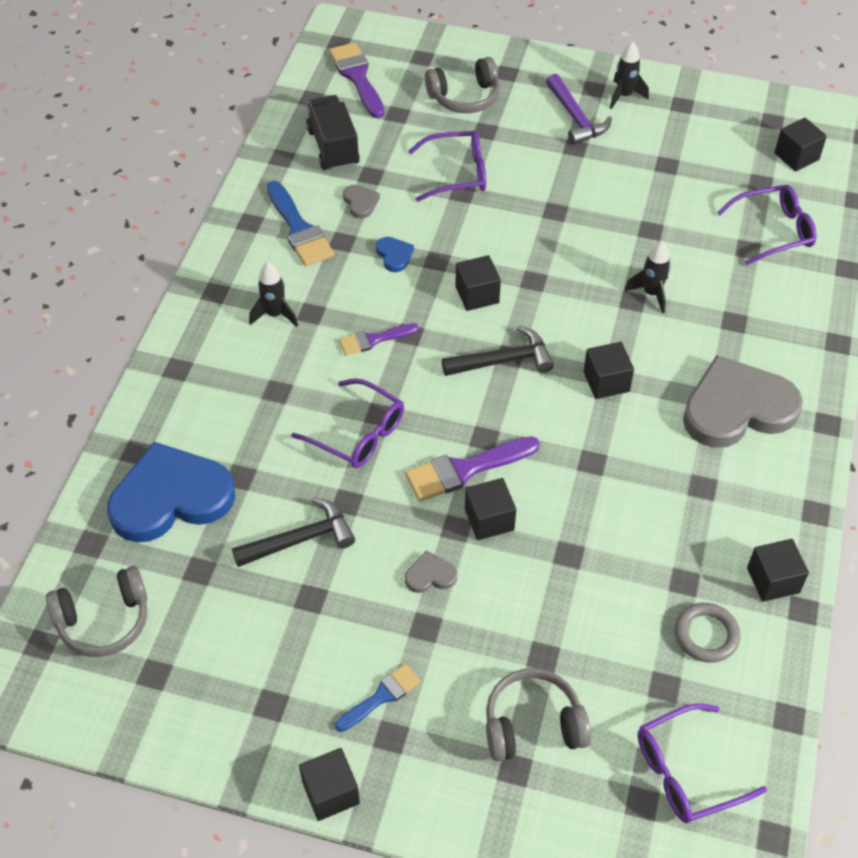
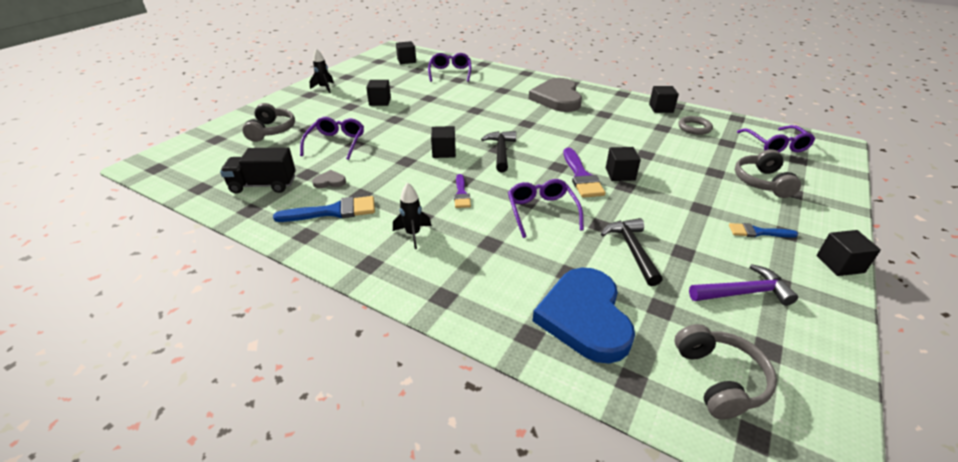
camera: 75 degrees left, 15 degrees down
purple glasses [291,378,404,468] -> purple glasses turned 60 degrees counterclockwise [508,179,584,238]
purple brush [329,42,385,118] -> none
blue brush [335,664,421,732] -> blue brush turned 60 degrees counterclockwise [729,223,798,237]
blue heart [376,237,414,272] -> none
grey heart [405,550,457,593] -> none
purple hammer [546,74,612,145] -> purple hammer moved to [689,264,798,306]
black cube [583,342,634,399] -> black cube moved to [366,80,391,106]
black rocket [624,241,671,314] -> none

